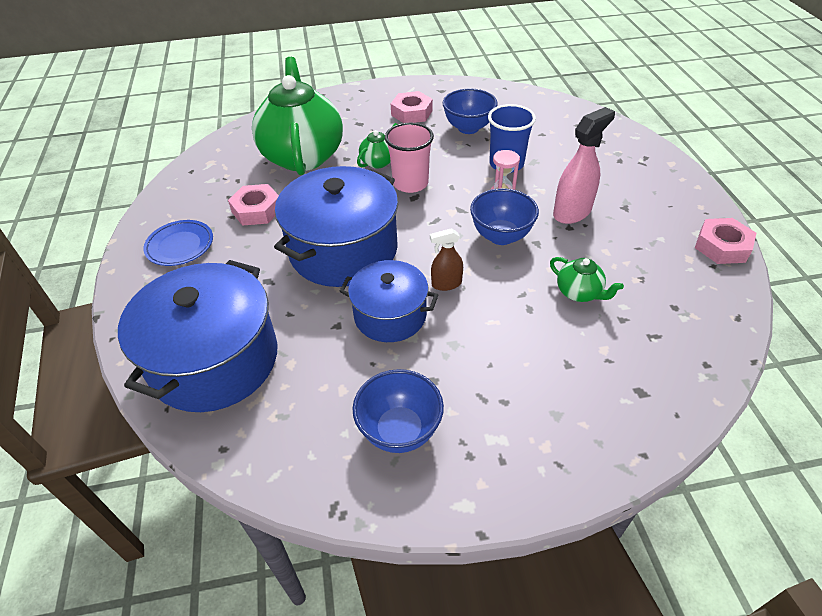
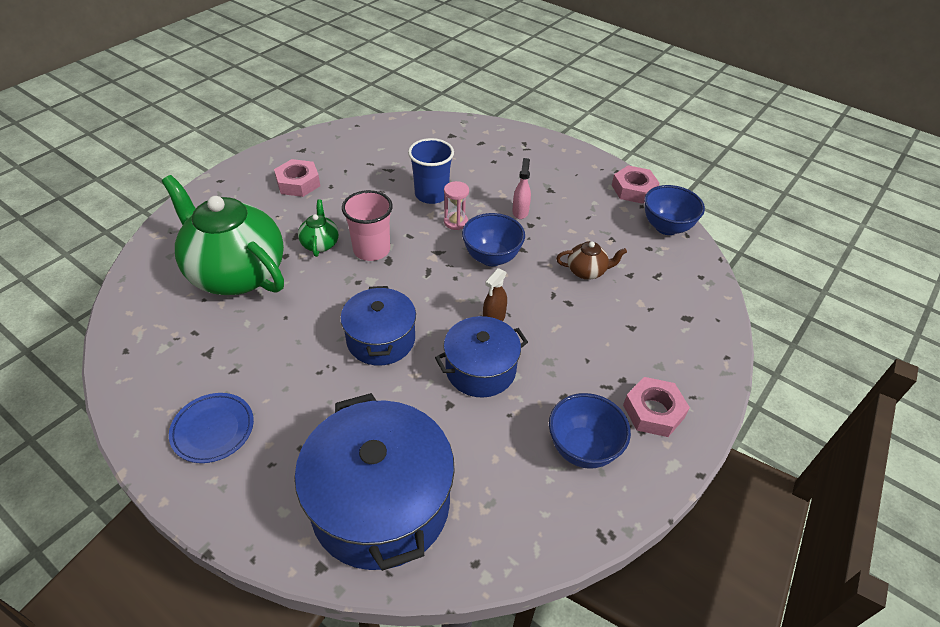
camera: 45 degrees left, 0 degrees up
pink nut [228,184,279,226] -> pink nut moved to [623,377,690,437]
blue pot [274,166,398,287] -> blue pot [341,286,416,366], size x0.60
blue bowl [442,89,498,134] -> blue bowl moved to [644,185,705,235]
green teapot [550,257,624,302] -> brown teapot [556,241,627,280]
pink spray bottle [553,107,615,224] -> pink spray bottle [512,158,531,219], size x0.59

